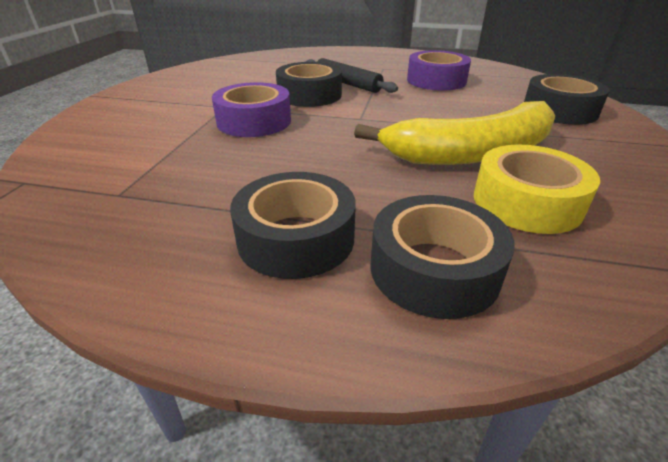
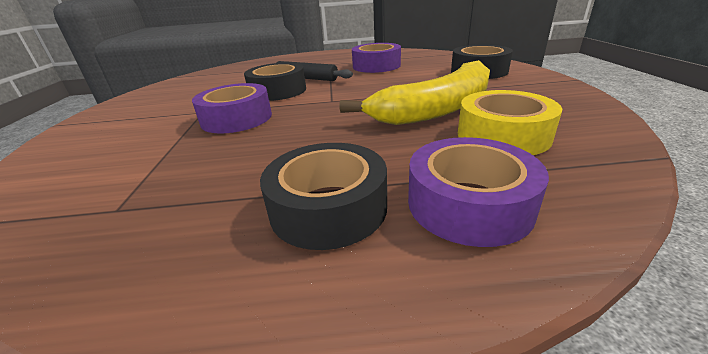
camera: 15 degrees left, 5 degrees down
black tape [370,195,515,319] -> purple tape [408,137,549,247]

